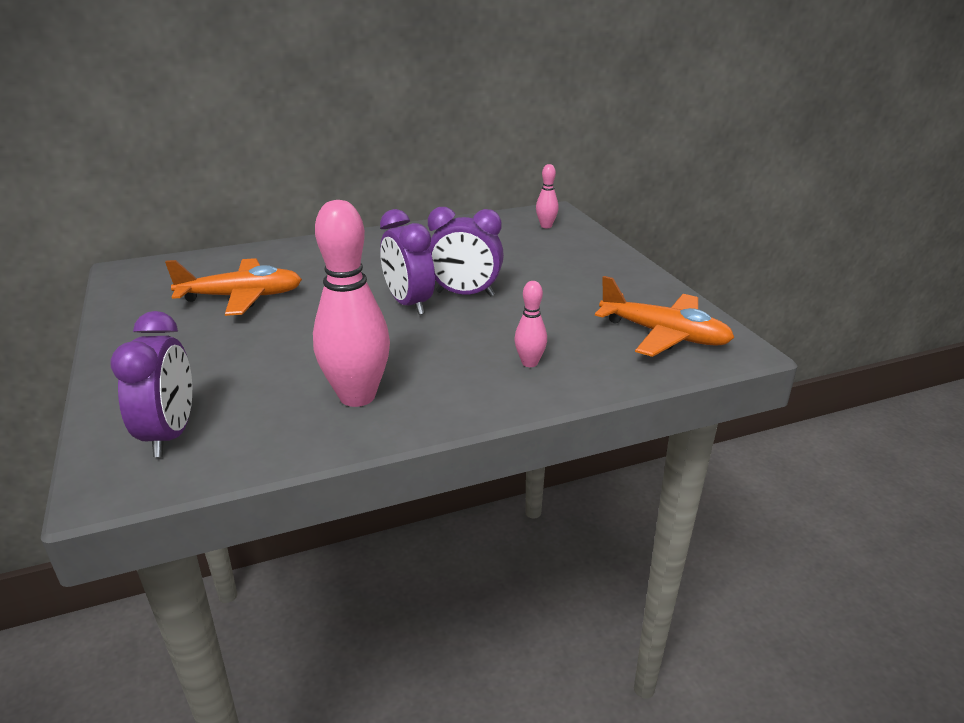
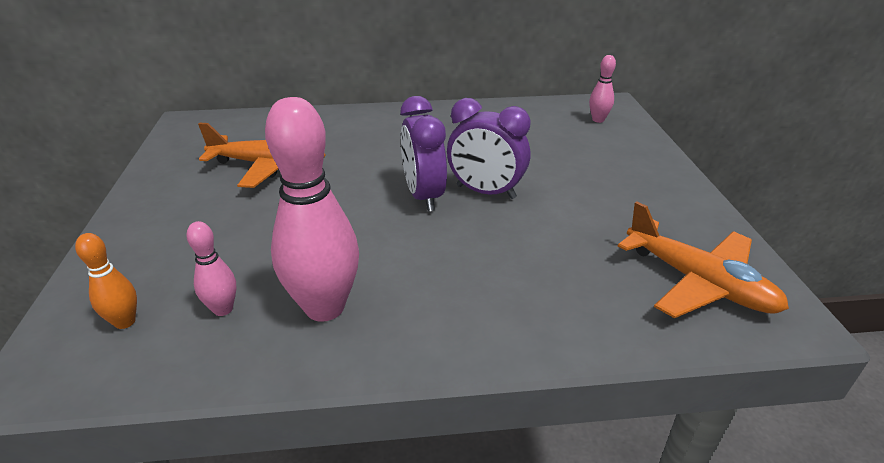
camera: 15 degrees right, 5 degrees up
purple clock [110,311,192,457] -> orange bowling pin [75,233,137,329]
pink bowling pin [514,281,547,367] -> pink bowling pin moved to [186,221,236,316]

